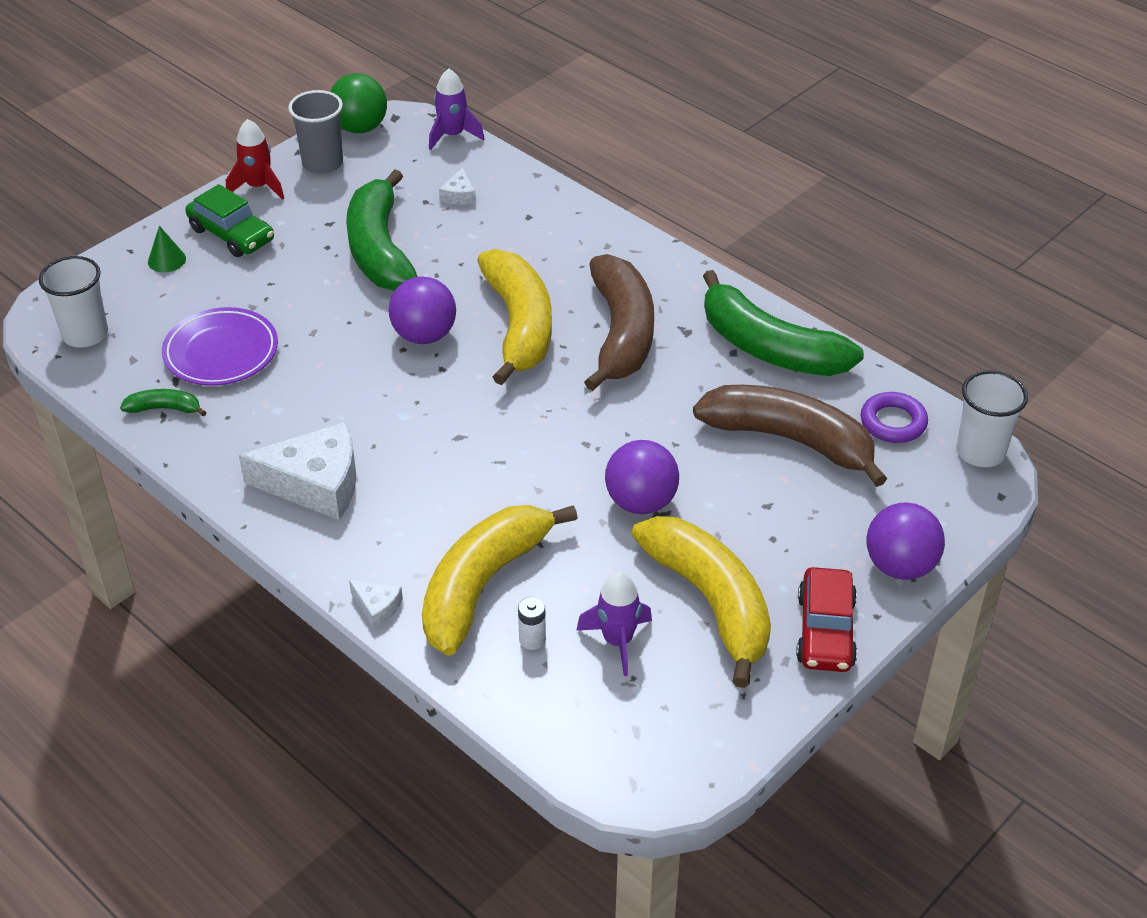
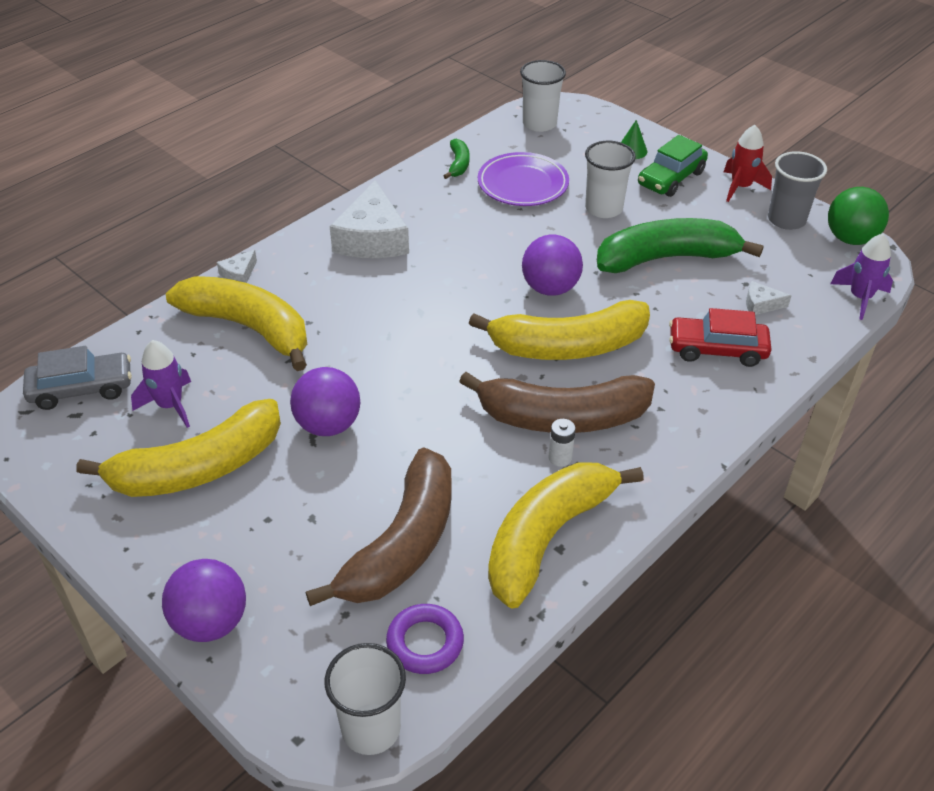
camera: 90 degrees right, 0 degrees up
white battery [518,597,546,650] -> white battery moved to [548,419,576,467]
green banana [703,270,864,376] -> yellow banana [488,462,644,609]
red car [796,567,857,672] -> red car moved to [669,308,772,367]
none -> grey car [23,346,132,410]
none -> white cup [585,141,636,218]

